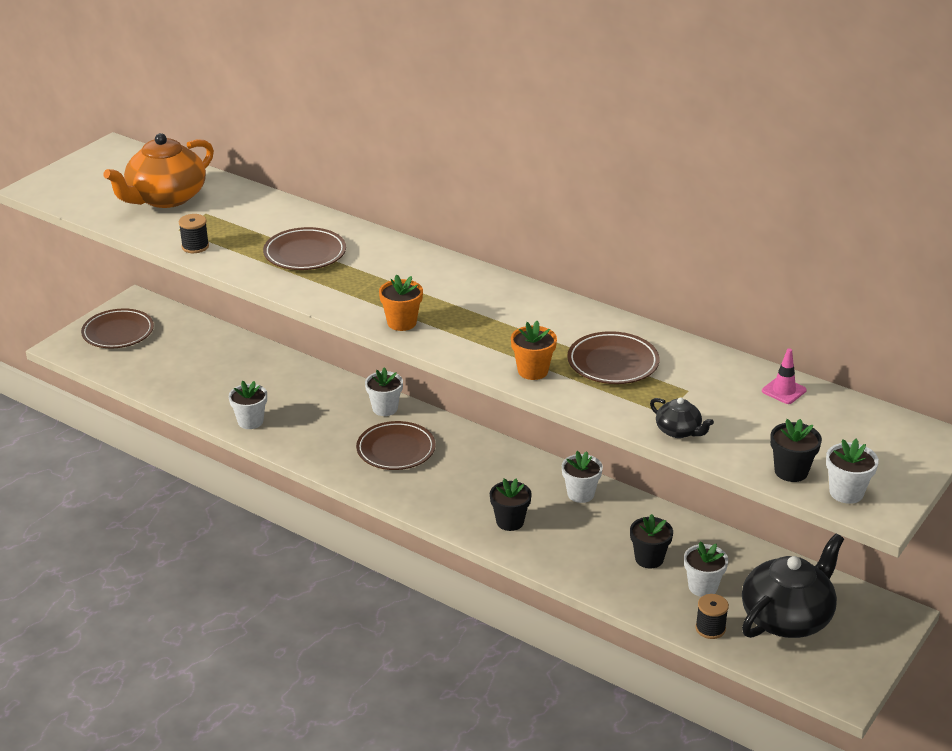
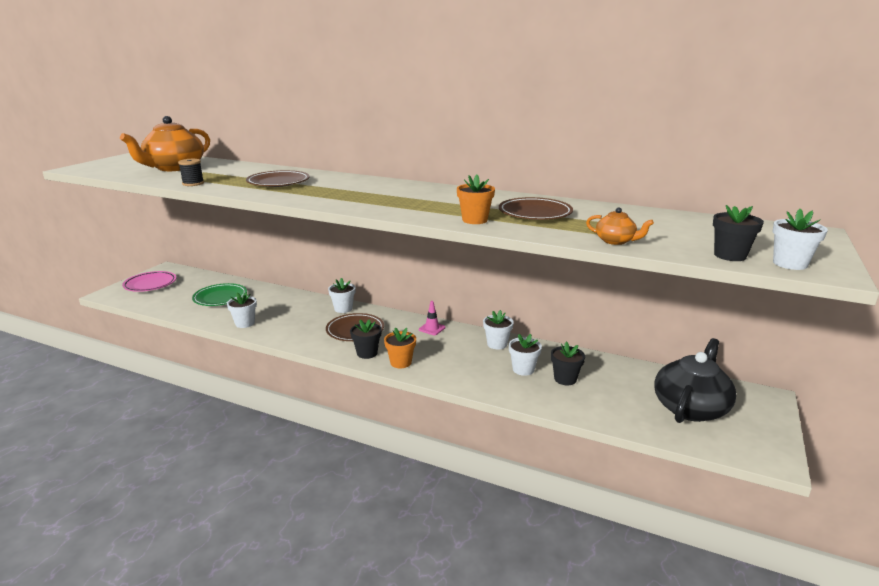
camera: 10 degrees left, 10 degrees down
brown plate [81,308,154,348] -> pink plate [122,271,176,292]
orange flower pot [379,274,423,331] -> orange flower pot moved to [384,328,416,368]
black flower pot [490,478,532,531] -> black flower pot moved to [350,319,382,359]
black teapot [650,397,714,438] -> orange teapot [586,207,654,245]
white flower pot [684,541,728,597] -> white flower pot moved to [509,334,542,376]
black spool [695,594,729,639] -> none
pink traffic cone [762,348,807,404] -> pink traffic cone moved to [419,301,446,335]
none -> green plate [192,283,247,306]

